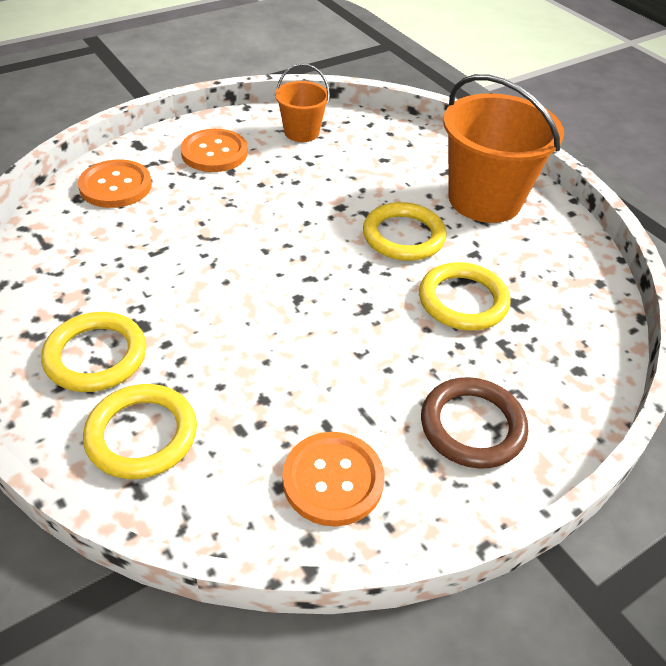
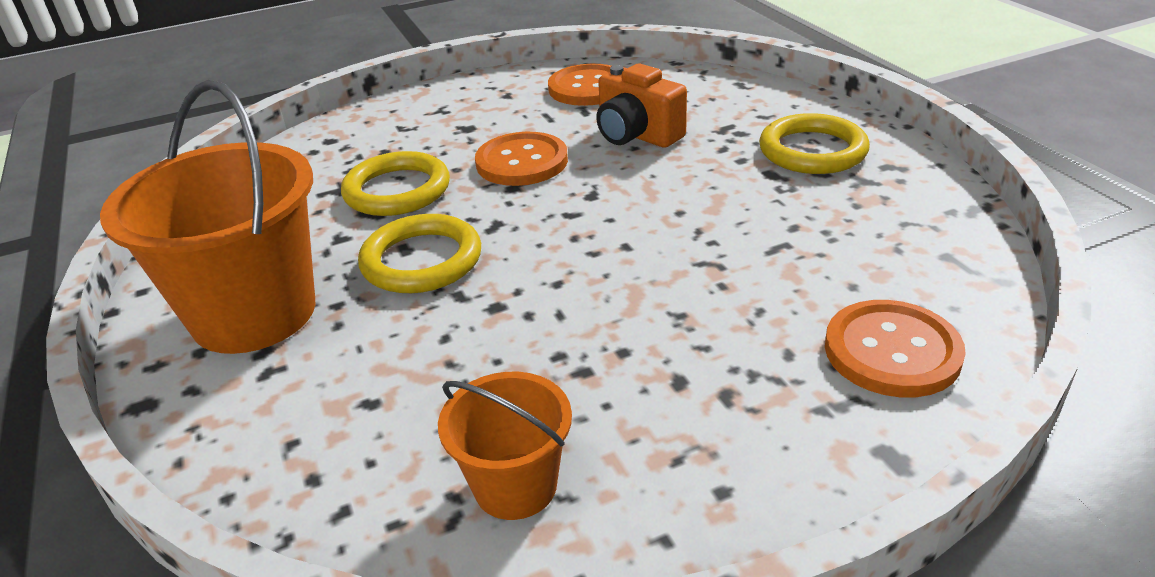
camera: 165 degrees left, 10 degrees down
yellow ring [83,384,197,479] -> none
orange button [181,129,248,172] -> orange button moved to [475,132,568,186]
brown ring [421,377,528,469] -> none
none -> orange camera [596,63,687,147]

